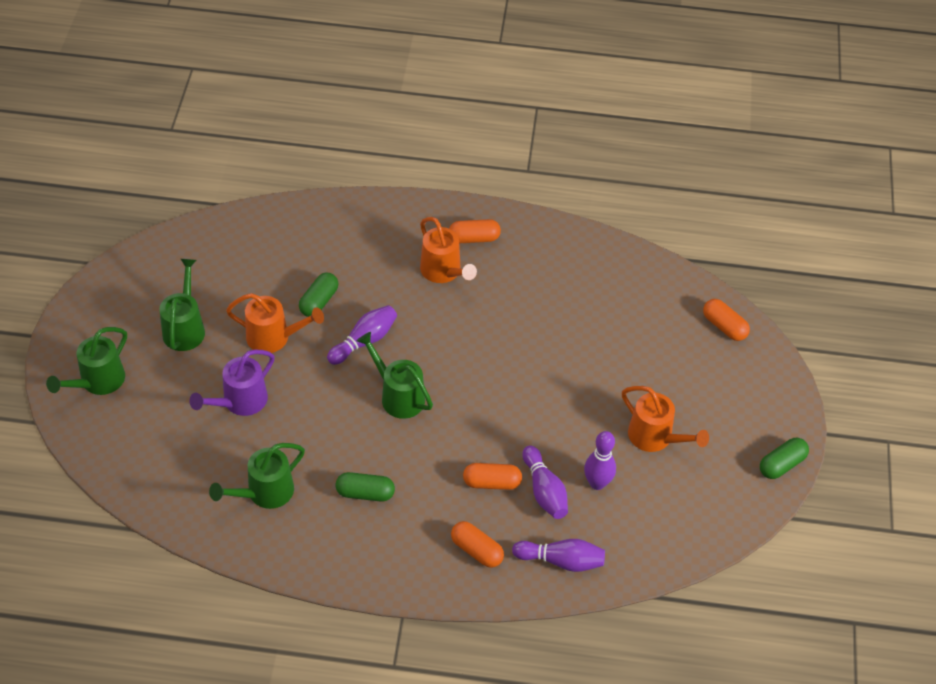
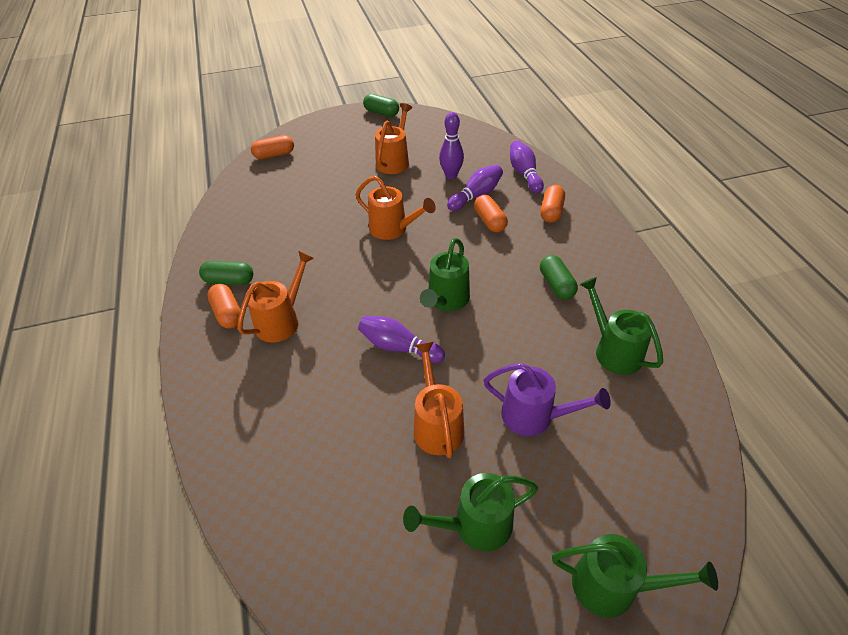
camera: 110 degrees left, 5 degrees down
green watering can [209,443,305,509] -> green watering can turned 150 degrees counterclockwise [579,277,663,375]
green capsule [299,272,338,317] -> green capsule moved to [199,261,253,285]
orange capsule [703,299,750,341] -> orange capsule turned 45 degrees clockwise [251,135,294,159]
none -> orange watering can [356,176,436,240]

